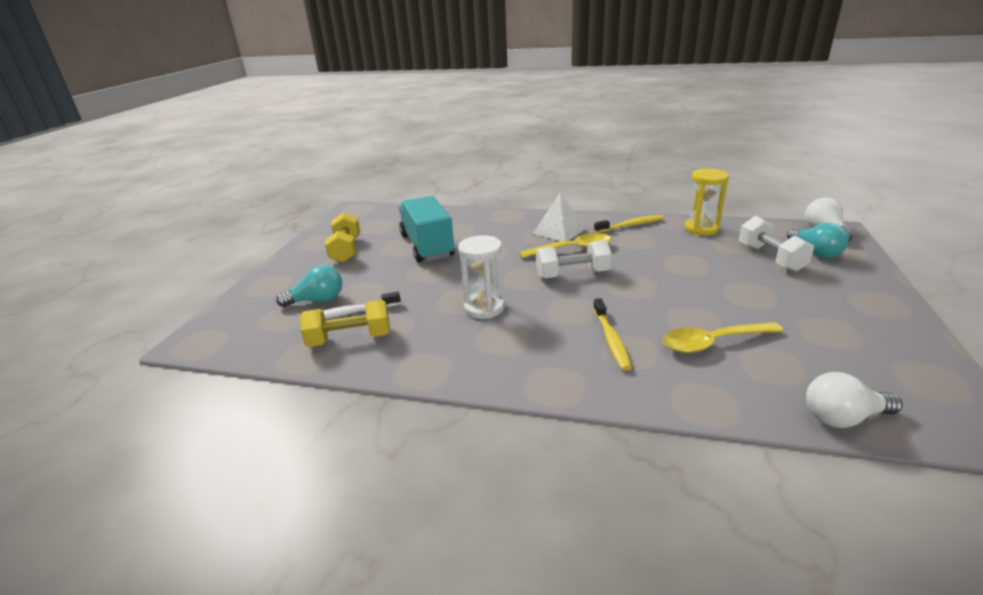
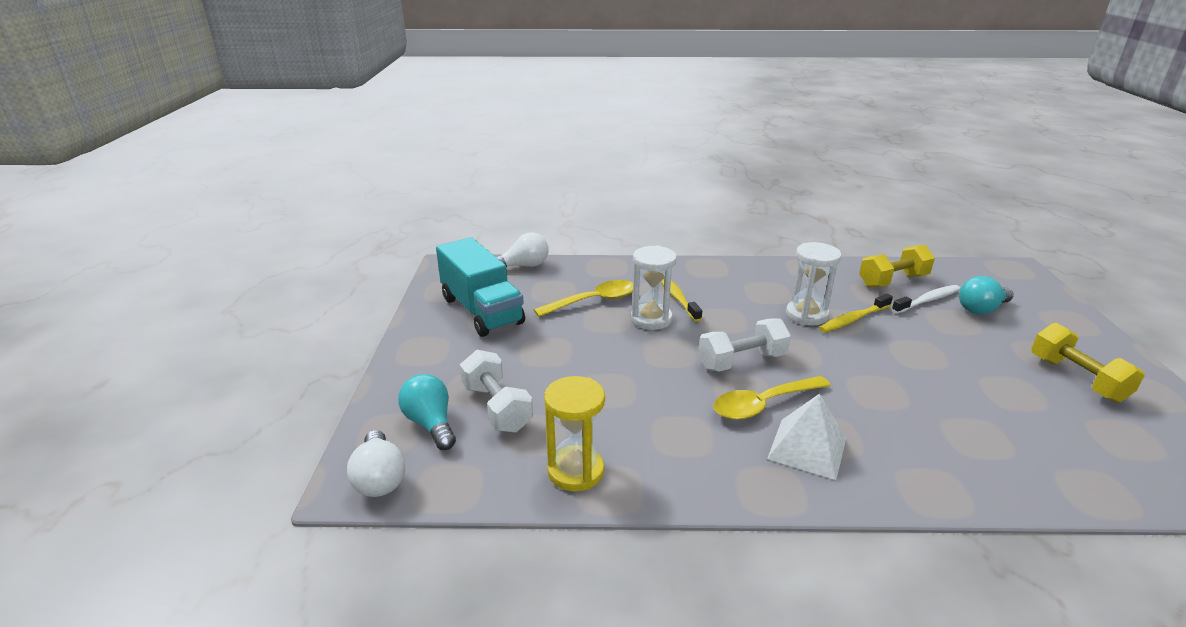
camera: 165 degrees right, 0 degrees up
turquoise truck [399,196,455,262] -> turquoise truck moved to [436,237,525,337]
yellow toothbrush [594,215,664,233] -> yellow toothbrush moved to [819,294,893,333]
none -> white hourglass [631,246,677,330]

